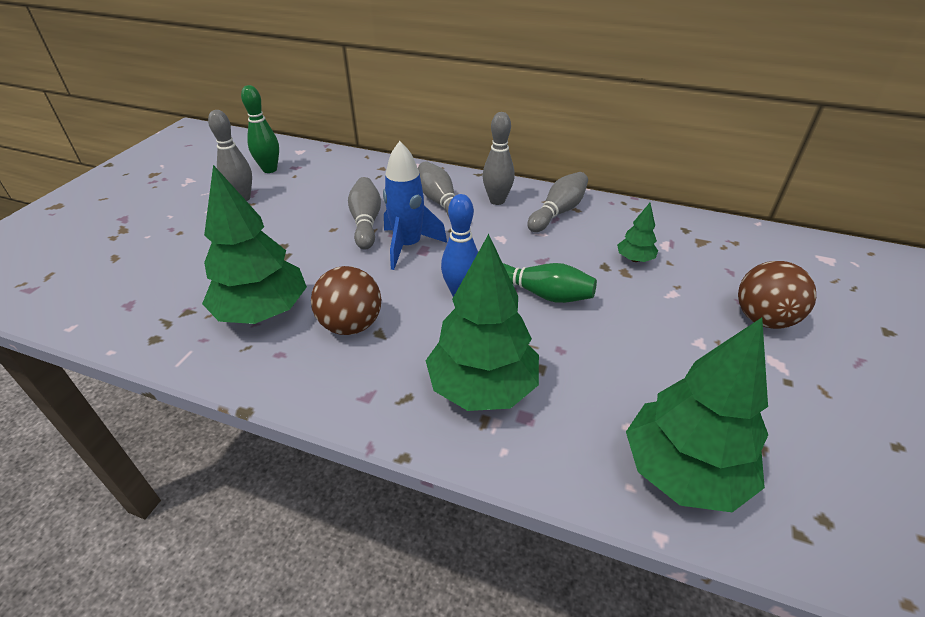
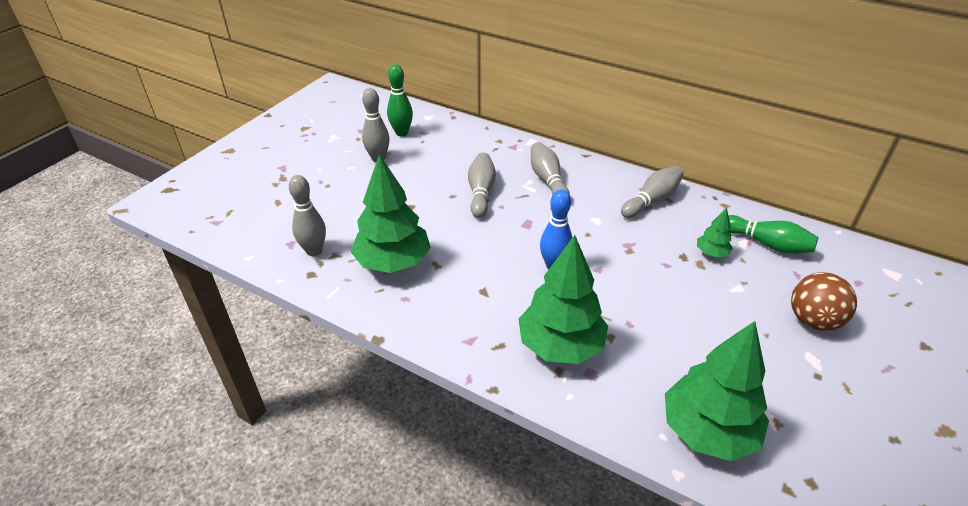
camera: 10 degrees right, 0 degrees up
brown ball [311,266,381,335] -> none
blue rocket [383,141,447,270] -> none
grey bowling pin [483,112,515,205] -> grey bowling pin moved to [289,175,326,256]
green bowling pin [503,263,597,303] -> green bowling pin moved to [728,215,818,253]

